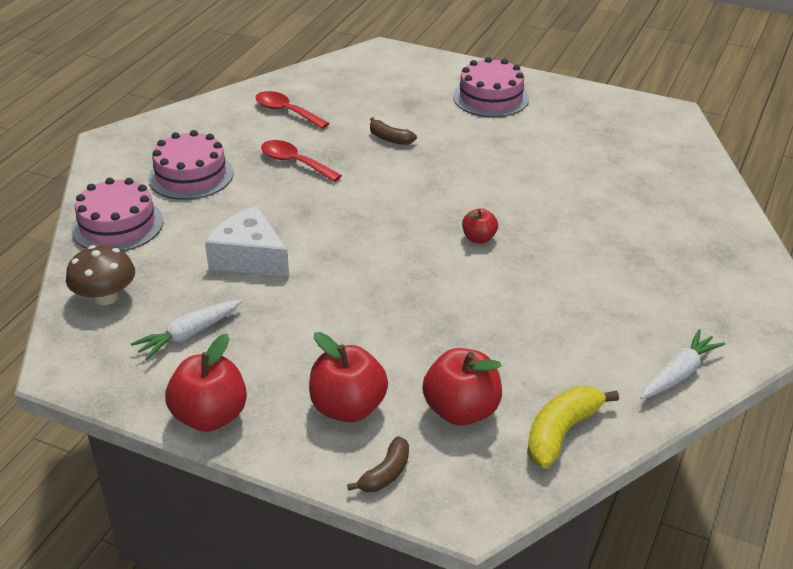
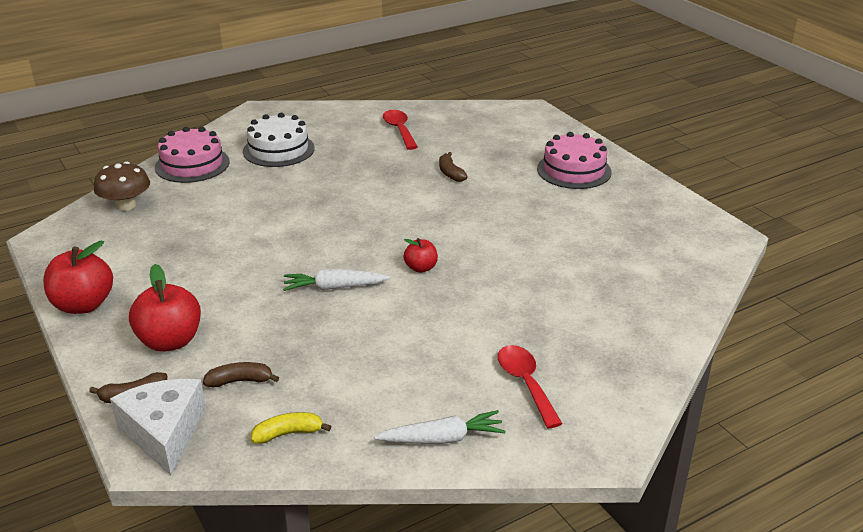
camera: 35 degrees right, 5 degrees down
white carrot [131,300,242,360] -> white carrot moved to [283,269,390,291]
pink cake [148,130,234,200] -> white cake [243,113,315,167]
white cheese [205,206,289,277] -> white cheese moved to [110,379,206,475]
red spoon [261,140,342,182] -> red spoon moved to [498,345,563,428]
red apple [422,348,502,426] -> brown banana [203,362,279,387]
yellow banana [527,386,619,469] -> yellow banana [251,412,331,444], size x0.63

